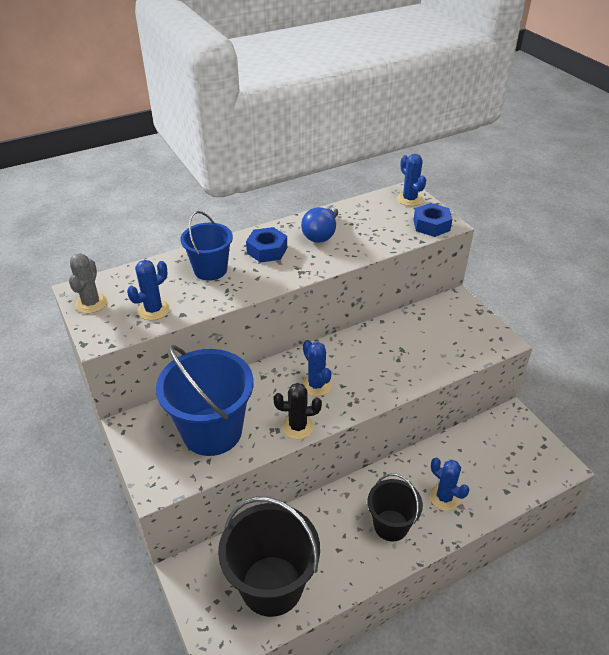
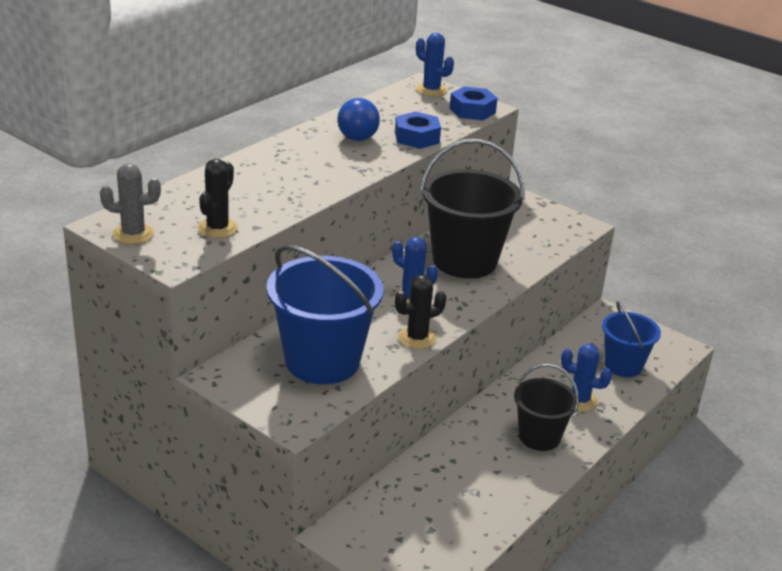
camera: 25 degrees left, 10 degrees down
grey cactus [69,253,107,314] -> grey cactus turned 75 degrees counterclockwise [100,163,161,244]
blue cactus [127,260,170,320] -> black cactus [198,159,238,238]
blue bucket [180,211,233,281] -> blue bucket moved to [602,301,661,377]
black bucket [218,497,320,617] -> black bucket moved to [420,139,525,278]
blue nut [246,227,287,263] -> blue nut moved to [395,112,441,149]

